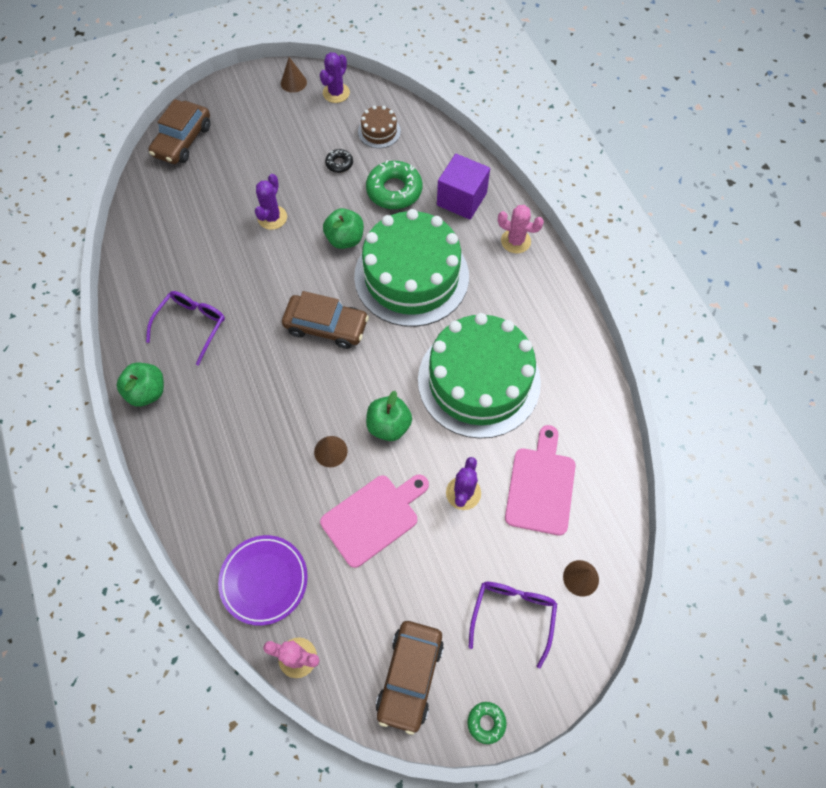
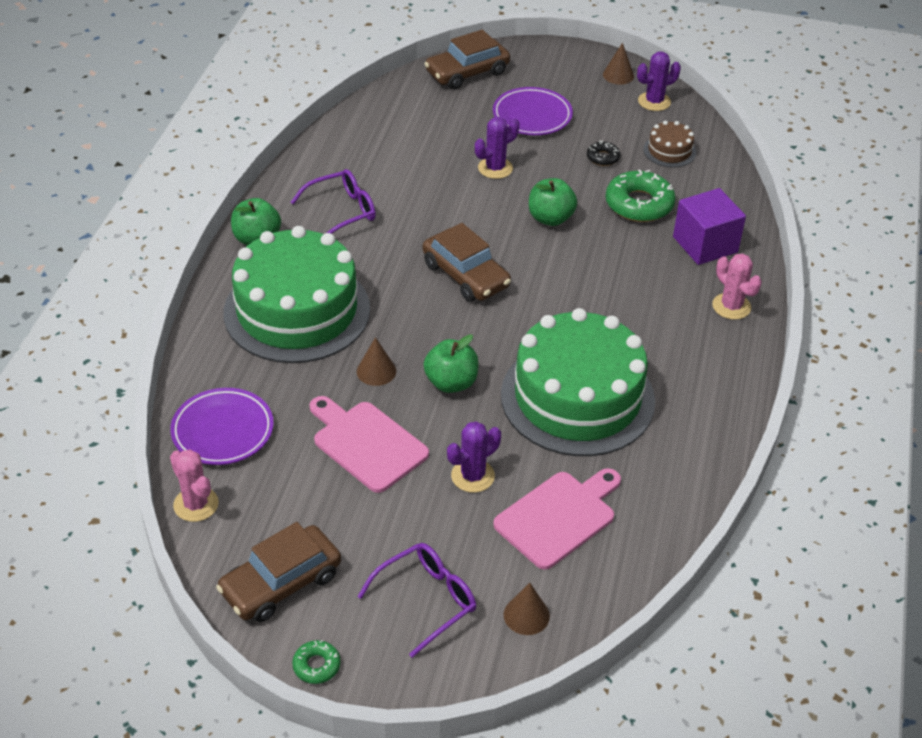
camera: 35 degrees right, 20 degrees down
pink cutting board [320,474,429,568] -> pink cutting board turned 135 degrees counterclockwise [309,396,429,493]
green cake [354,209,469,327] -> green cake moved to [224,226,370,363]
none -> purple plate [493,87,573,135]

